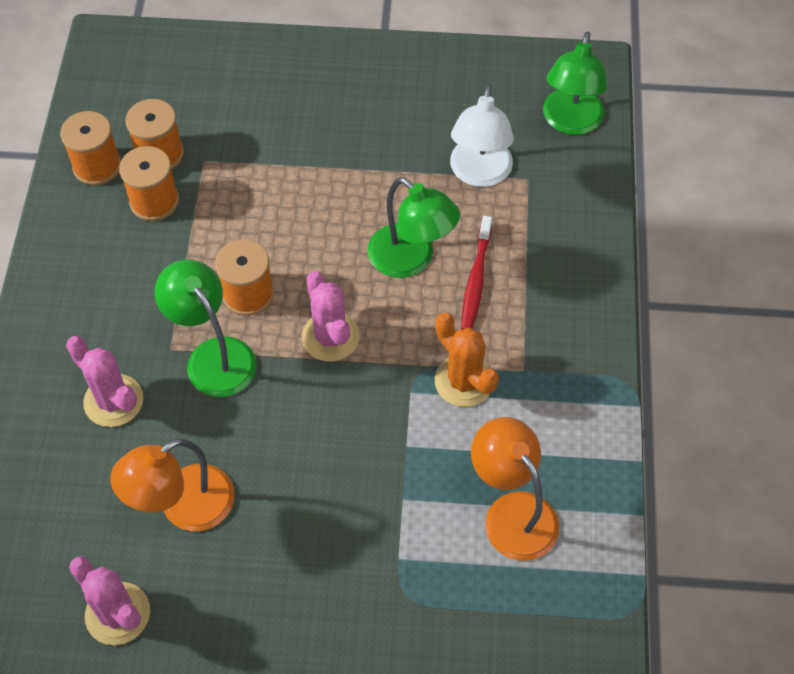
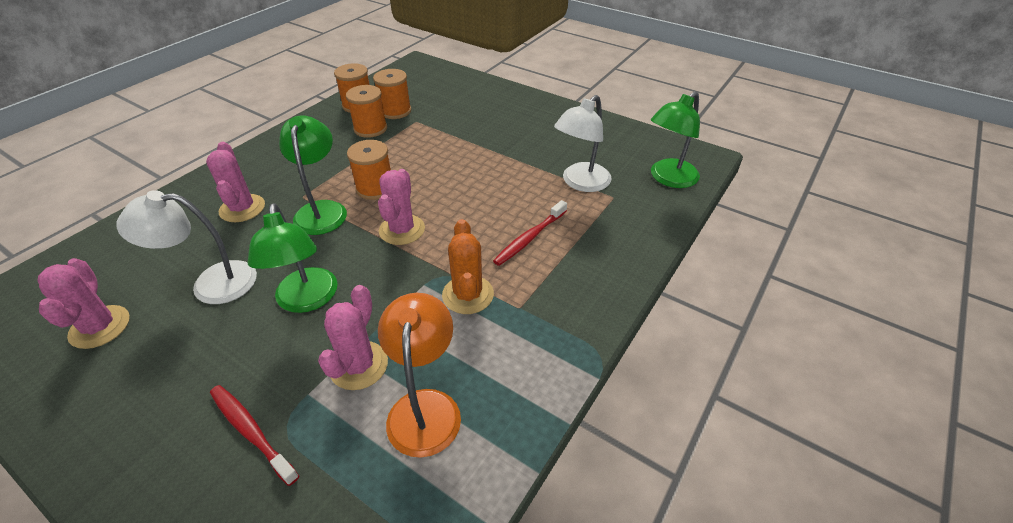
camera: 30 degrees right, 15 degrees down
orange lamp [110,438,235,531] -> white lamp [116,190,257,304]
green lamp [368,177,460,278] -> green lamp moved to [248,203,337,313]
none -> red toothbrush [210,385,299,486]
none -> pink cactus [318,285,388,390]

